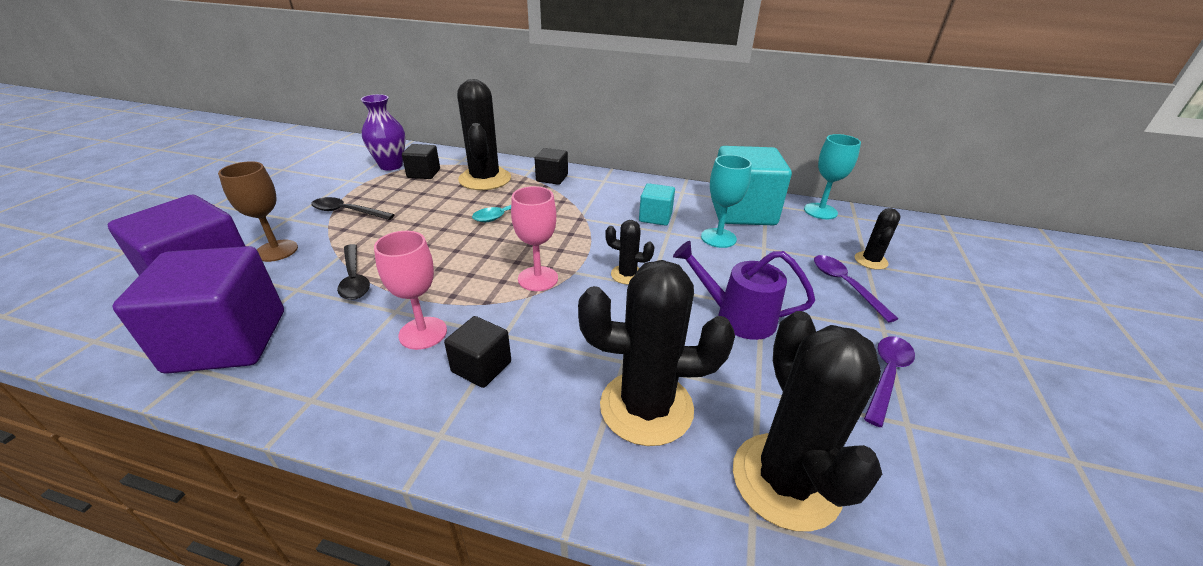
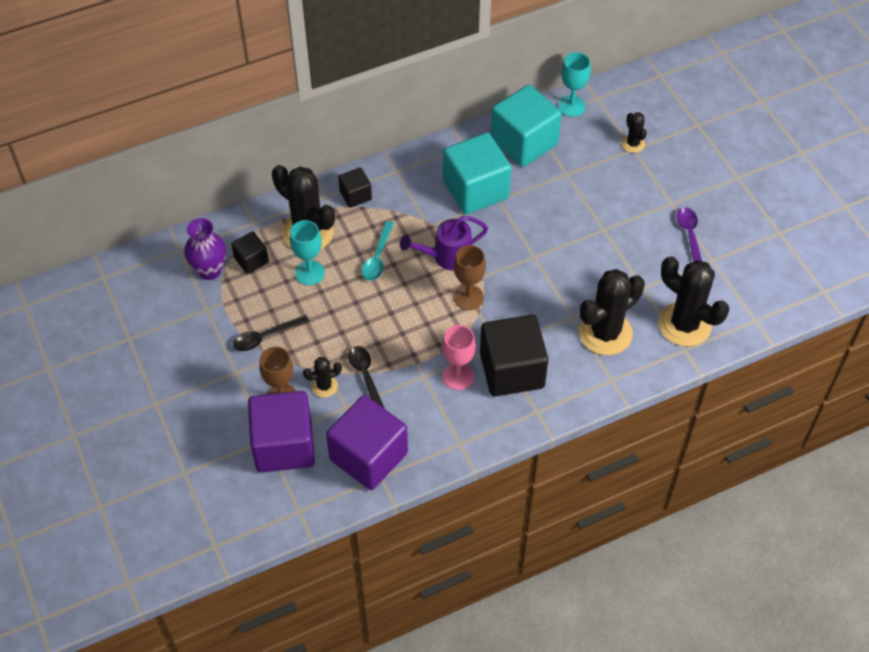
camera: 40 degrees left, 20 degrees up
black spoon [337,244,370,300] -> black spoon turned 135 degrees counterclockwise [348,346,385,409]
black cube [444,316,511,388] -> black cube [480,315,548,397], size x2.02
pink goblet [511,186,558,291] -> brown goblet [454,245,486,310]
black cactus [605,220,655,284] -> black cactus moved to [303,357,342,397]
turquoise cube [639,183,675,226] -> turquoise cube [443,133,511,214], size x2.02
purple watering can [673,241,815,340] -> purple watering can moved to [400,216,488,271]
turquoise goblet [701,155,752,248] -> turquoise goblet moved to [290,220,325,285]
purple spoon [814,255,898,323] -> none

